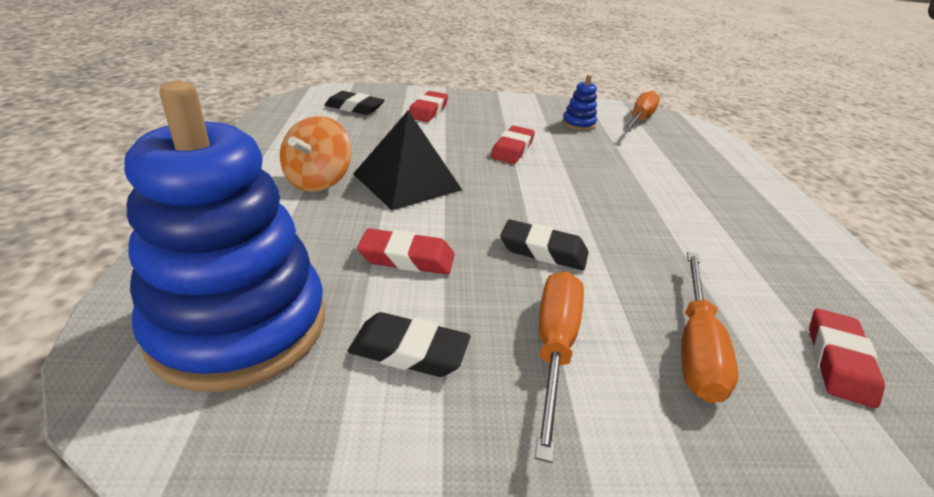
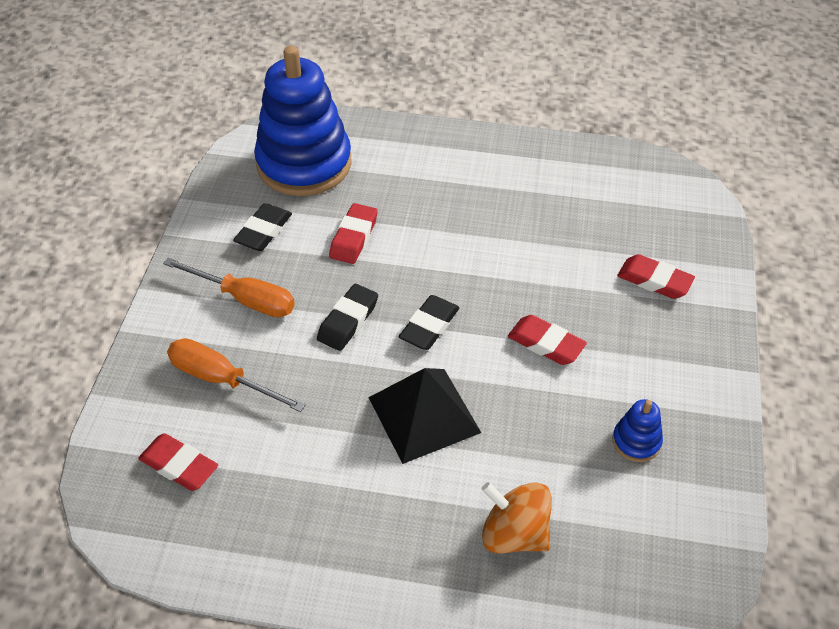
camera: 105 degrees right, 15 degrees up
orange spinning top [280,116,351,192] -> orange spinning top moved to [482,482,552,554]
black eraser [325,91,384,115] -> black eraser moved to [399,295,460,350]
black pyramid [353,111,462,210] -> black pyramid moved to [368,368,481,464]
orange screwdriver [623,91,660,132] -> none

